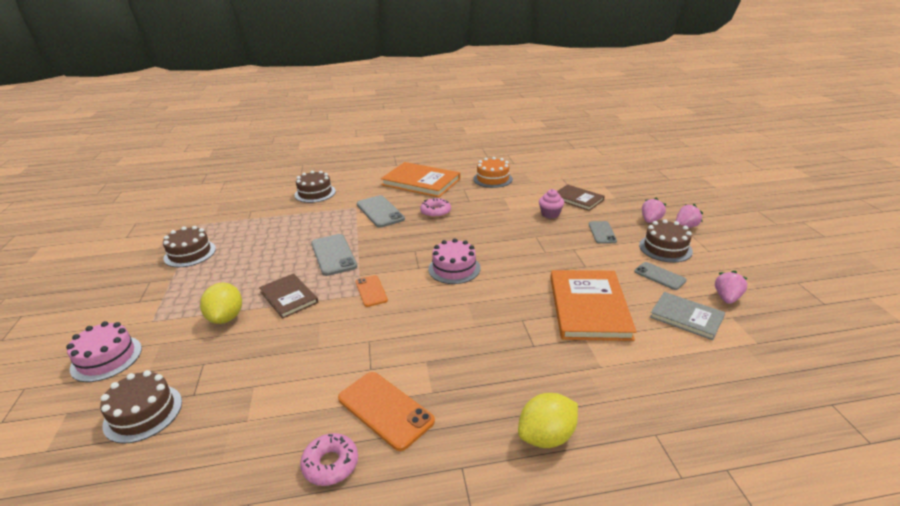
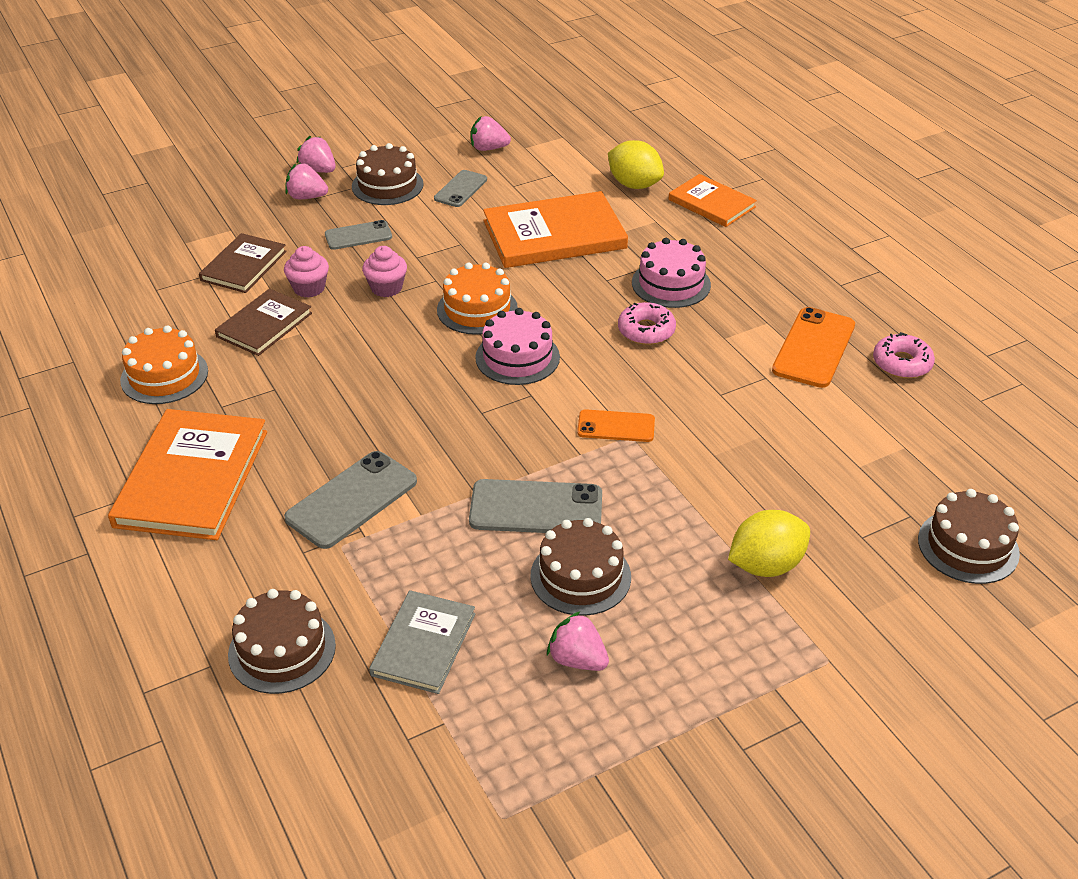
camera: 110 degrees left, 10 degrees up
pink cake [66,321,142,382] -> pink cake moved to [632,238,711,308]
brown cake [163,226,216,267] -> brown cake moved to [530,518,631,616]
brown book [259,273,318,319] -> brown book moved to [215,289,312,356]
grey phone [311,234,357,276] -> grey phone turned 45 degrees clockwise [469,479,602,533]
orange phone [356,275,388,307] -> orange phone turned 45 degrees clockwise [577,409,655,442]
pink donut [420,198,451,218] -> pink donut moved to [618,302,676,345]
yellow lemon [518,393,578,448] -> yellow lemon moved to [608,140,664,189]
grey book [650,292,725,340] -> grey book moved to [369,590,475,694]
none -> pink cupcake [362,246,407,297]
none -> orange cake [437,263,518,335]
none -> pink strawberry [547,611,609,671]
none -> orange book [668,174,757,227]

